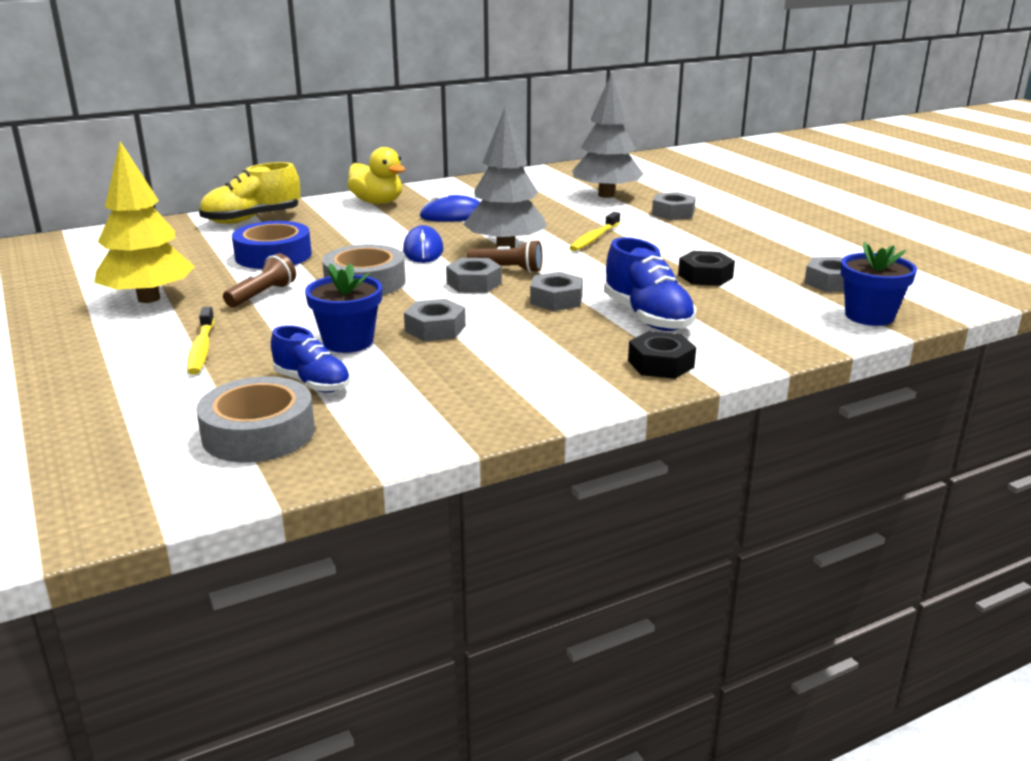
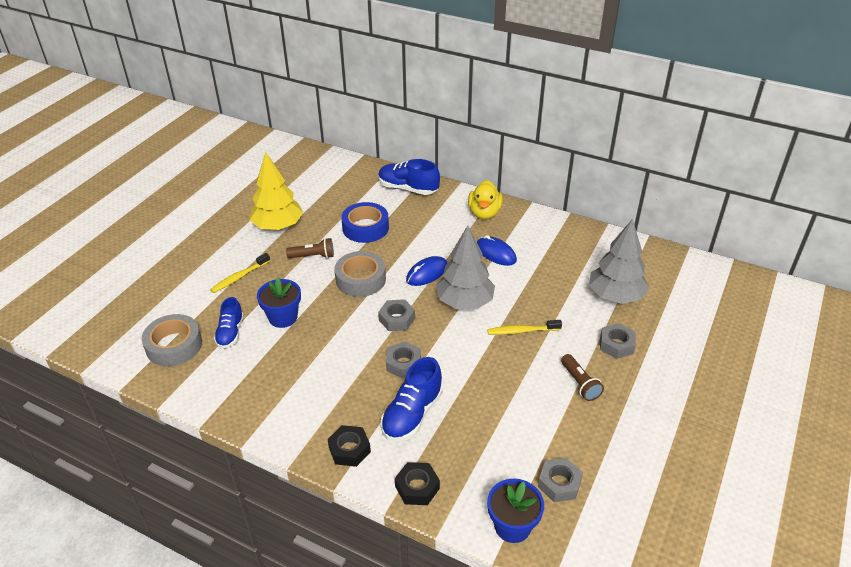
camera: 55 degrees right, 15 degrees up
yellow shoe [199,162,300,224] -> blue shoe [378,159,440,195]
grey nut [404,299,466,341] -> none
brown flashlight [467,240,543,273] -> brown flashlight moved to [561,354,604,401]
black nut [678,251,735,286] -> black nut moved to [395,462,440,505]

